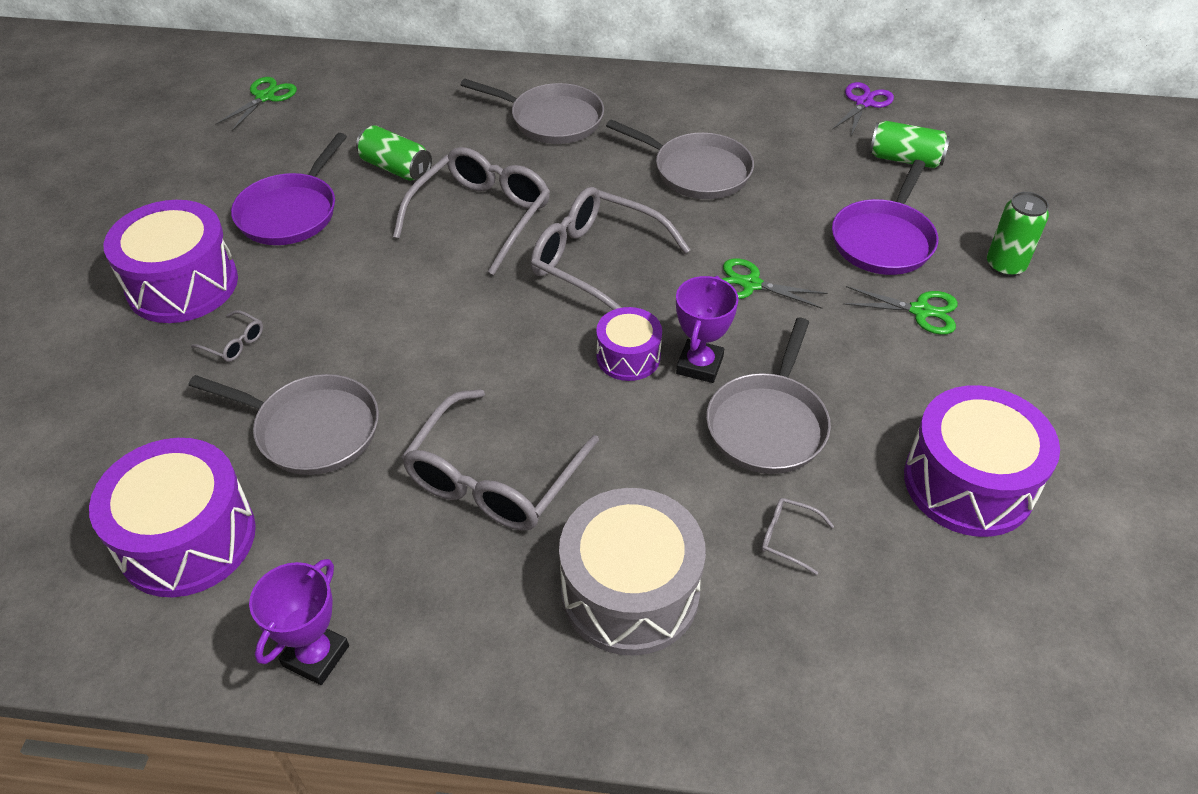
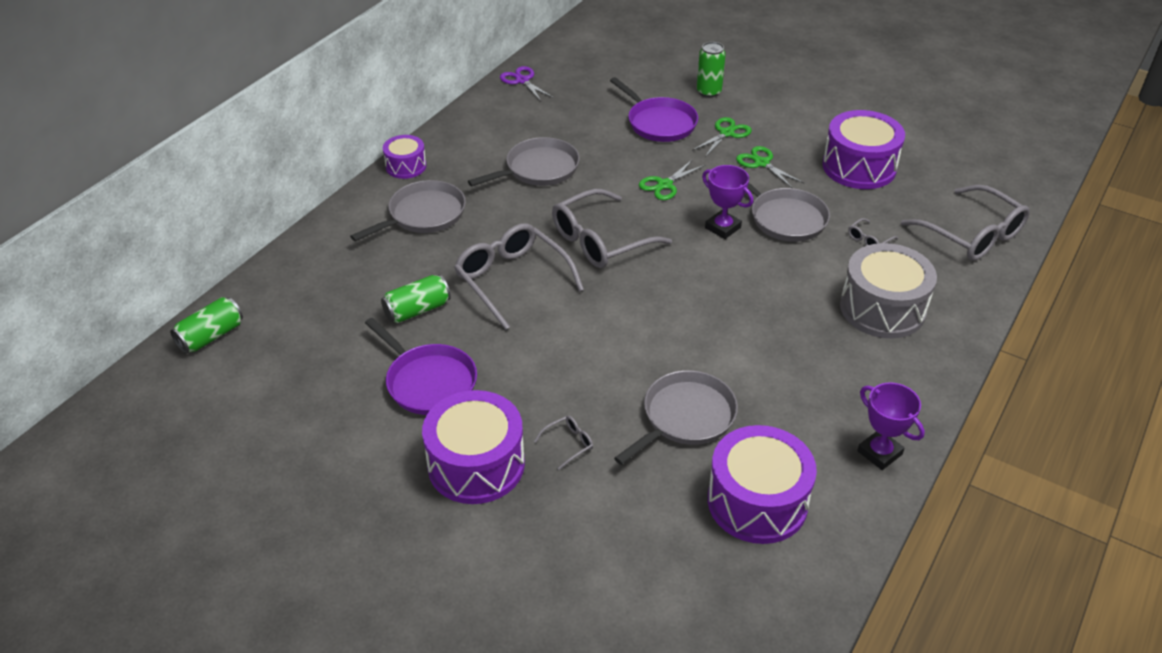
camera: 65 degrees left, 5 degrees down
green scissors [215,77,297,131] -> green scissors moved to [736,146,804,188]
grey glasses [402,389,599,531] -> grey glasses moved to [901,185,1030,261]
purple drum [596,307,662,381] -> purple drum moved to [383,135,426,179]
green can [869,121,950,169] -> green can moved to [170,297,243,354]

